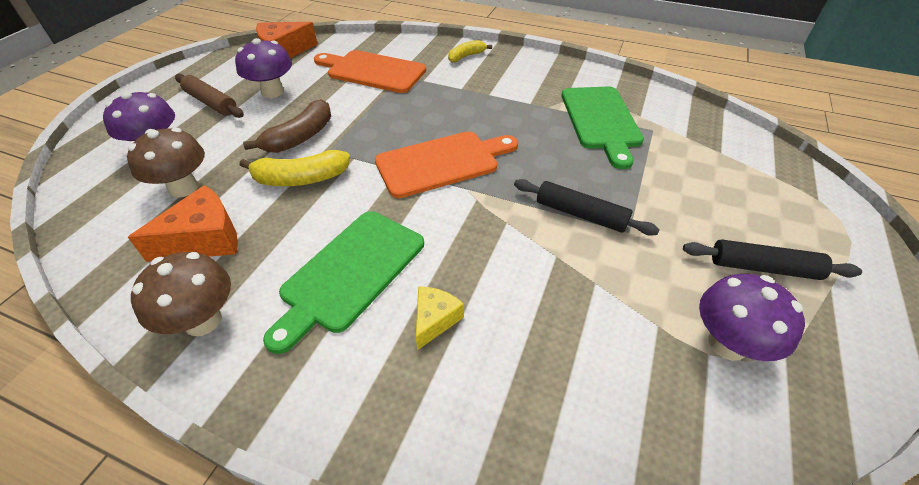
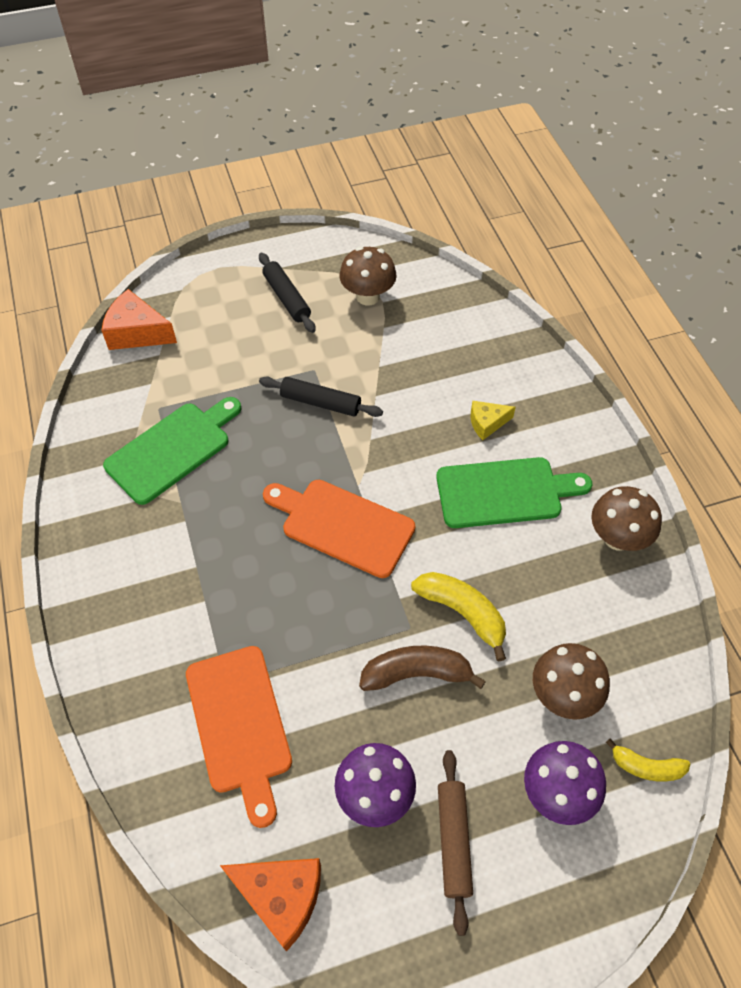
camera: 130 degrees left, 10 degrees up
orange cheese [128,185,238,262] -> orange cheese moved to [102,289,177,350]
yellow banana [448,40,492,62] -> yellow banana moved to [606,738,690,782]
black rolling pin [514,179,660,236] -> black rolling pin turned 60 degrees counterclockwise [259,377,383,417]
purple mushroom [699,274,805,361] -> brown mushroom [339,246,397,306]

